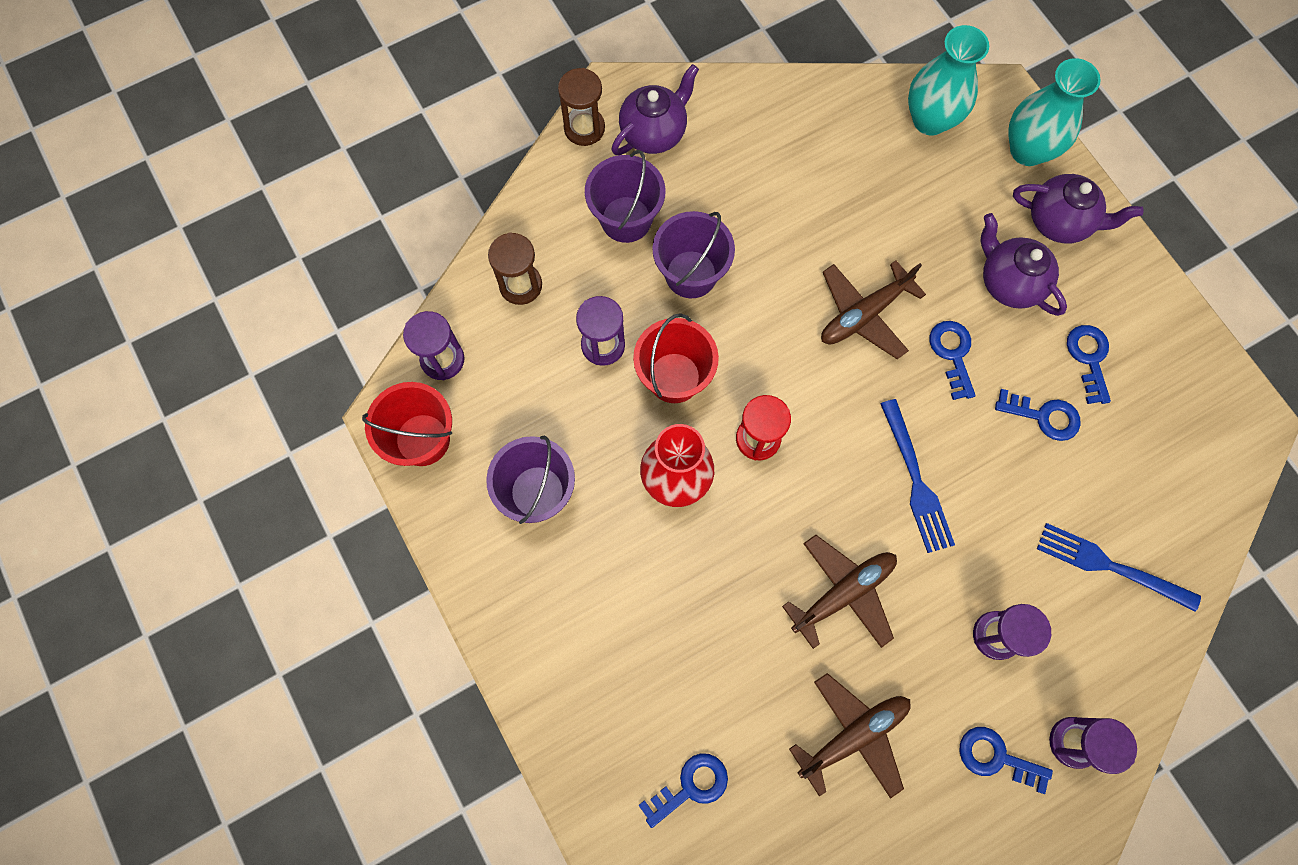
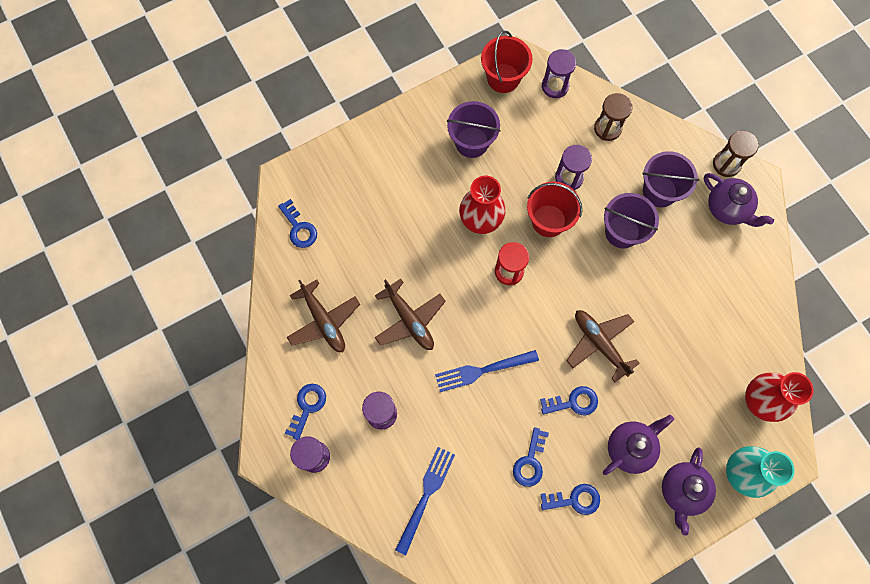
camera: 90 degrees right, 0 degrees up
turquoise vase [908,25,989,135] -> red vase [745,372,814,422]

